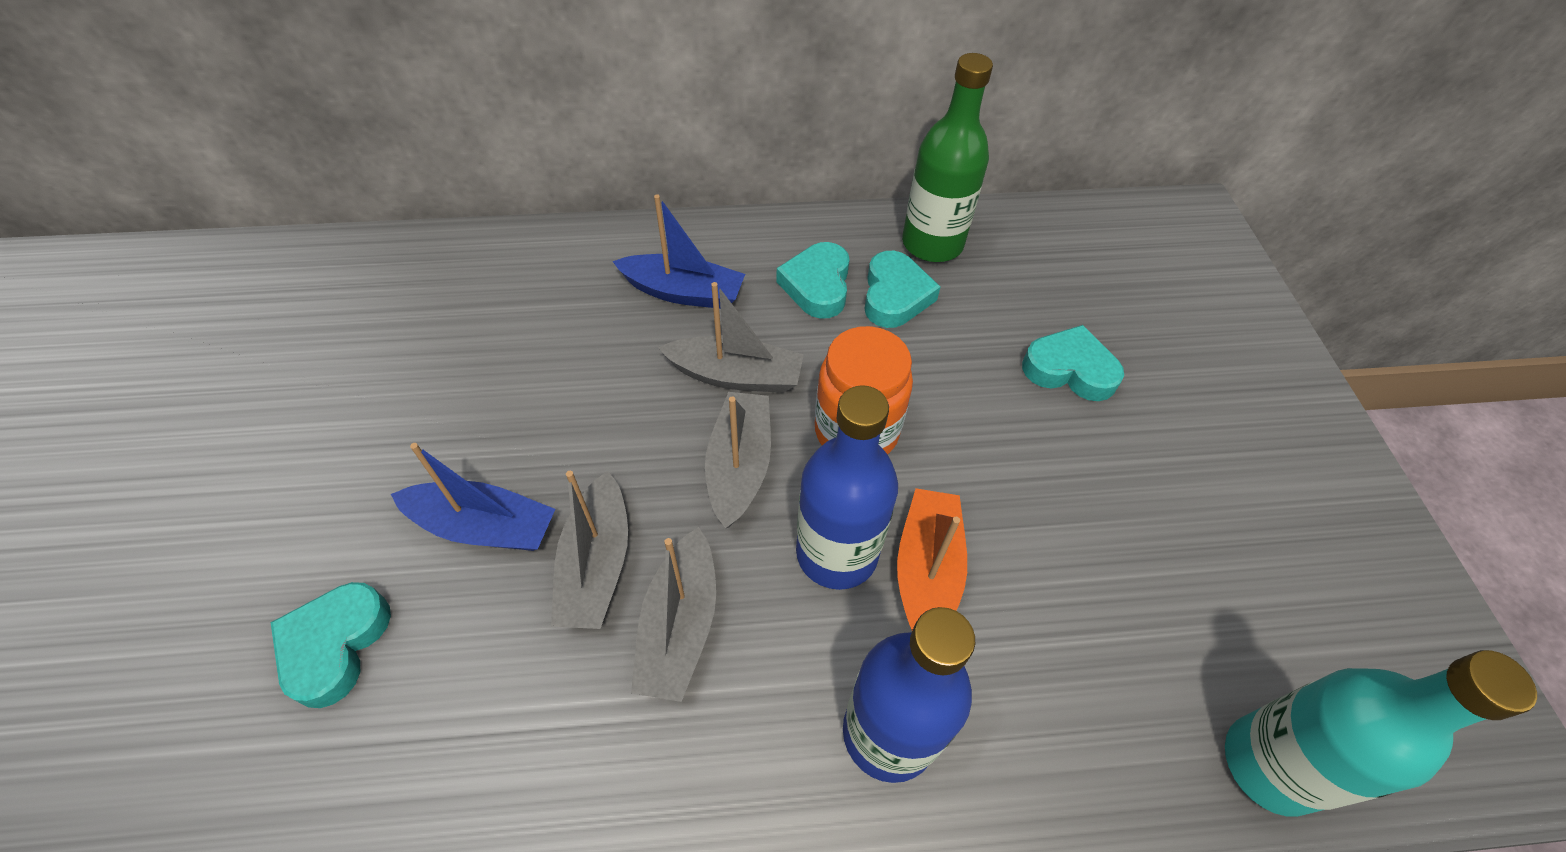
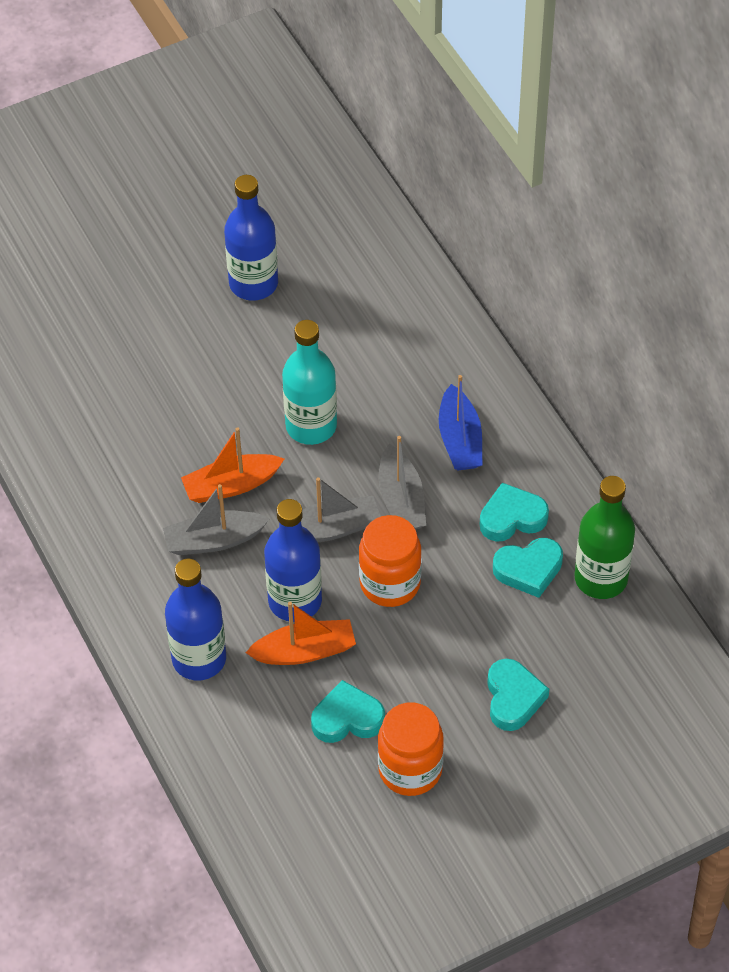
camera: 70 degrees right, 0 degrees up
turquoise heart [271,582,391,708] -> turquoise heart moved to [311,680,385,743]
blue boat [391,443,555,551] -> none
grey boat [551,471,628,629] -> orange boat [181,428,284,503]
turquoise bottle [1225,650,1537,817] -> turquoise bottle moved to [282,320,337,445]
none -> blue bottle [224,175,278,301]
none -> orange jar [378,703,444,796]

